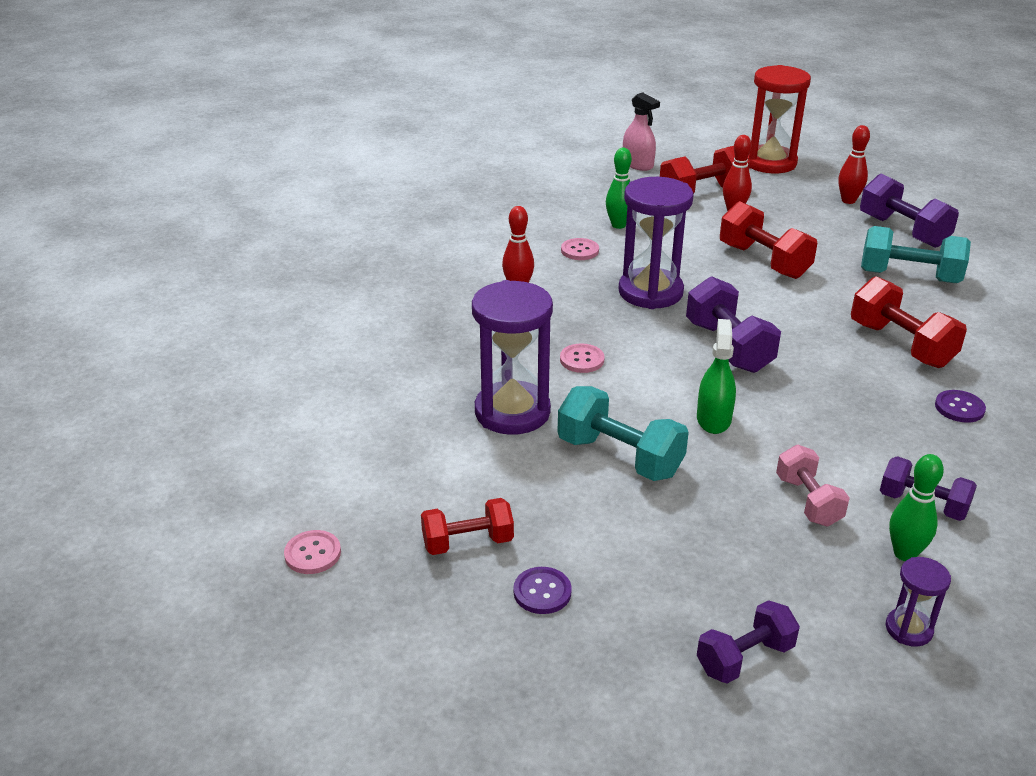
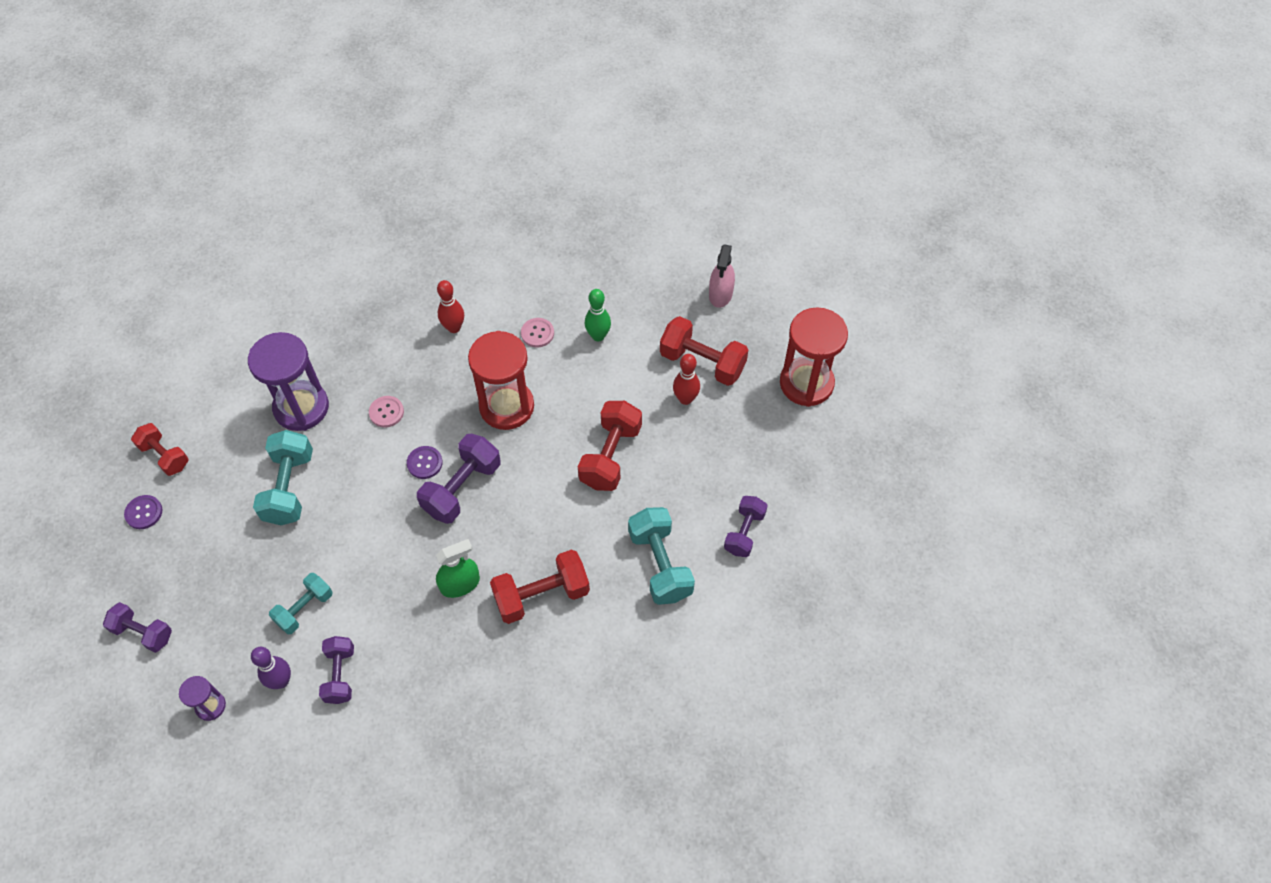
camera: 55 degrees right, 25 degrees up
pink button [284,530,341,574] -> none
purple hourglass [618,177,694,309] -> red hourglass [468,331,534,430]
green spray bottle [697,319,736,434] -> green spray bottle moved to [436,539,480,598]
pink dumbbell [776,445,850,526] -> turquoise dumbbell [269,573,333,634]
red bowling pin [838,125,870,204] -> none
red dumbbell [851,276,967,368] -> red dumbbell turned 45 degrees clockwise [490,549,590,624]
purple dumbbell [860,174,959,248] -> purple dumbbell [724,496,768,557], size x0.65
green bowling pin [889,454,944,561] -> purple bowling pin [251,647,291,689]
purple button [935,390,986,423] -> purple button moved to [407,446,443,479]

